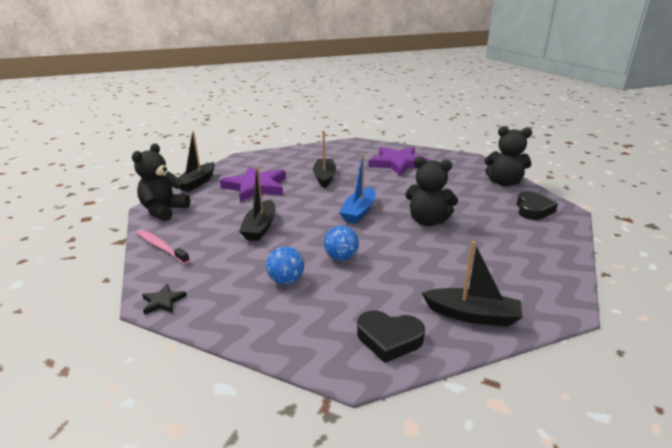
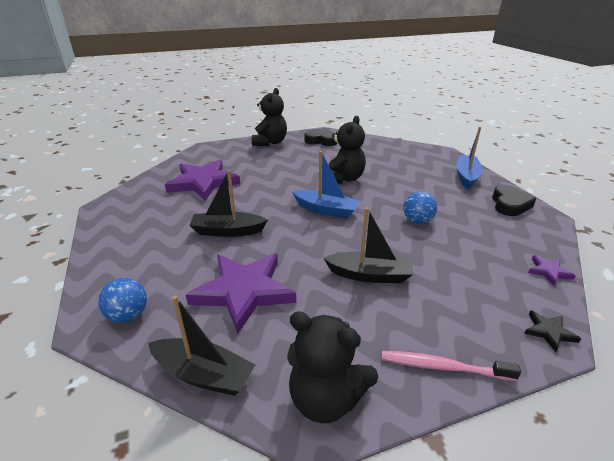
camera: 90 degrees left, 5 degrees up
pink toothbrush [137,230,190,264] -> pink toothbrush turned 60 degrees clockwise [382,351,521,381]
blue ball [266,246,304,284] -> blue ball moved to [98,278,147,323]
black boat [422,241,523,327] -> blue boat [456,127,483,189]
none -> purple star [528,256,576,286]

